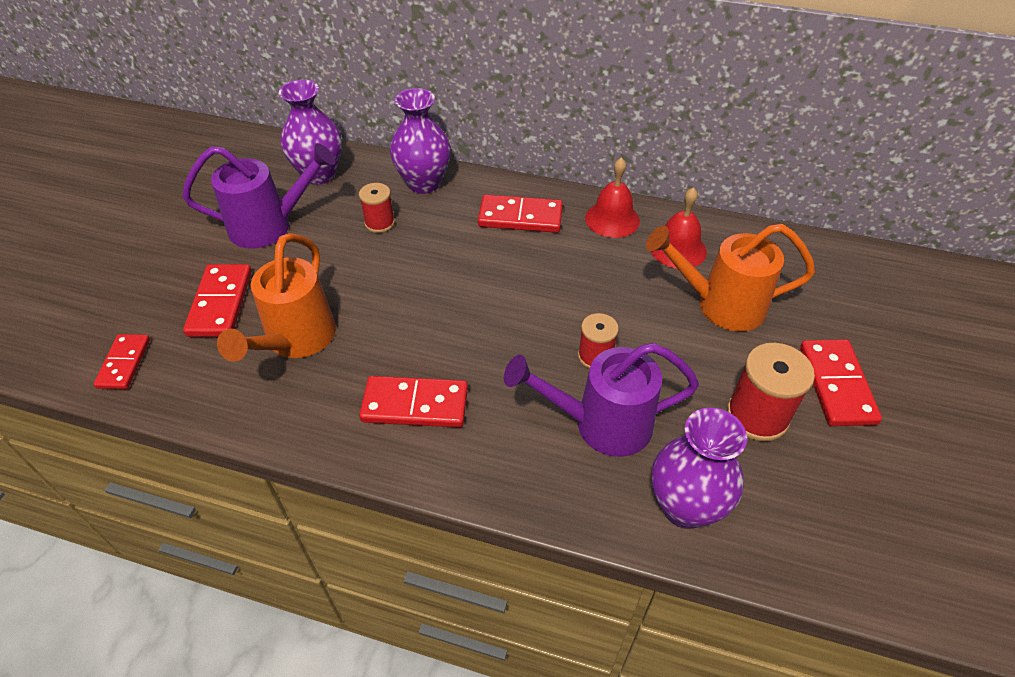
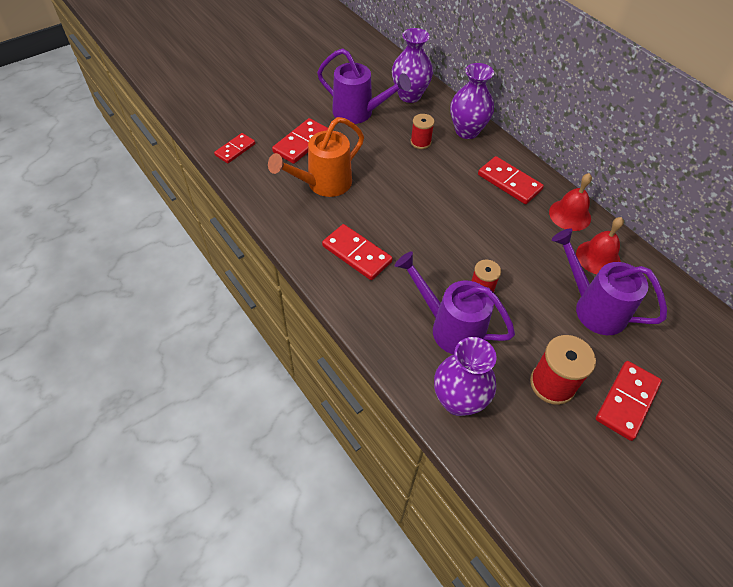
camera: 35 degrees right, 5 degrees up
orange watering can [646,224,815,331] -> purple watering can [552,228,667,335]

